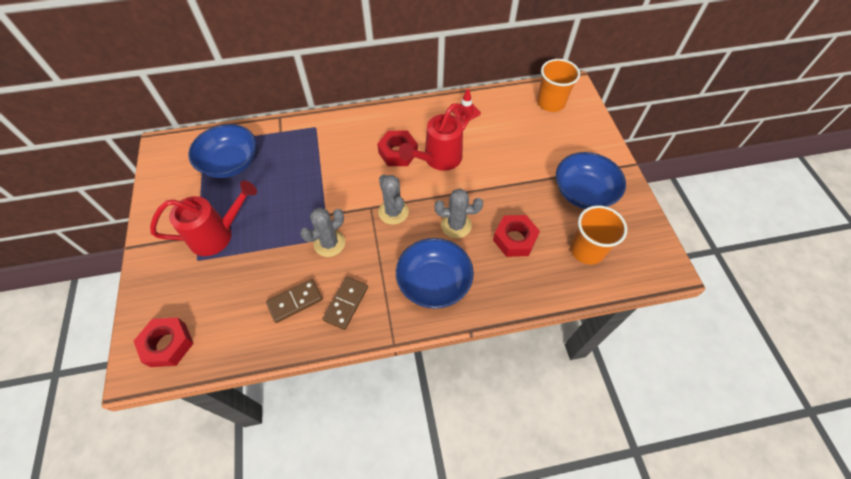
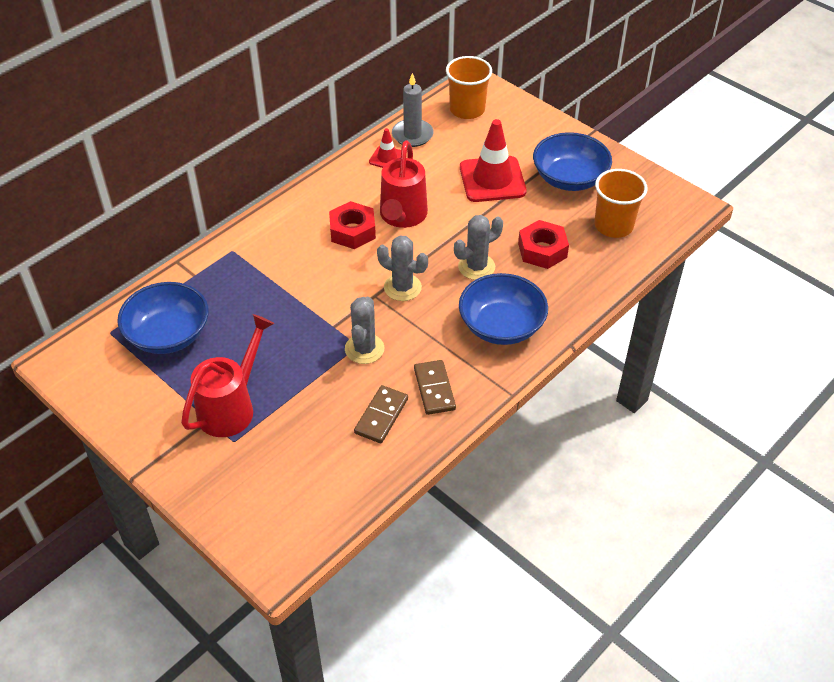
camera: 35 degrees left, 10 degrees down
red nut [134,317,194,367] -> none
none -> grey candle [392,73,434,147]
none -> red traffic cone [460,119,527,202]

